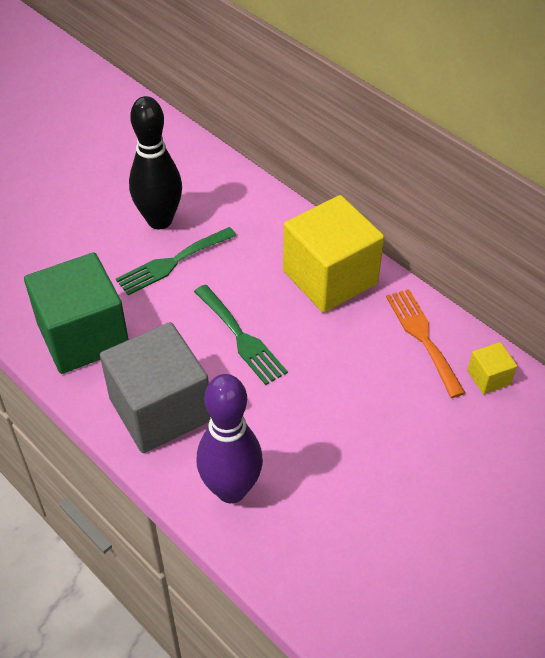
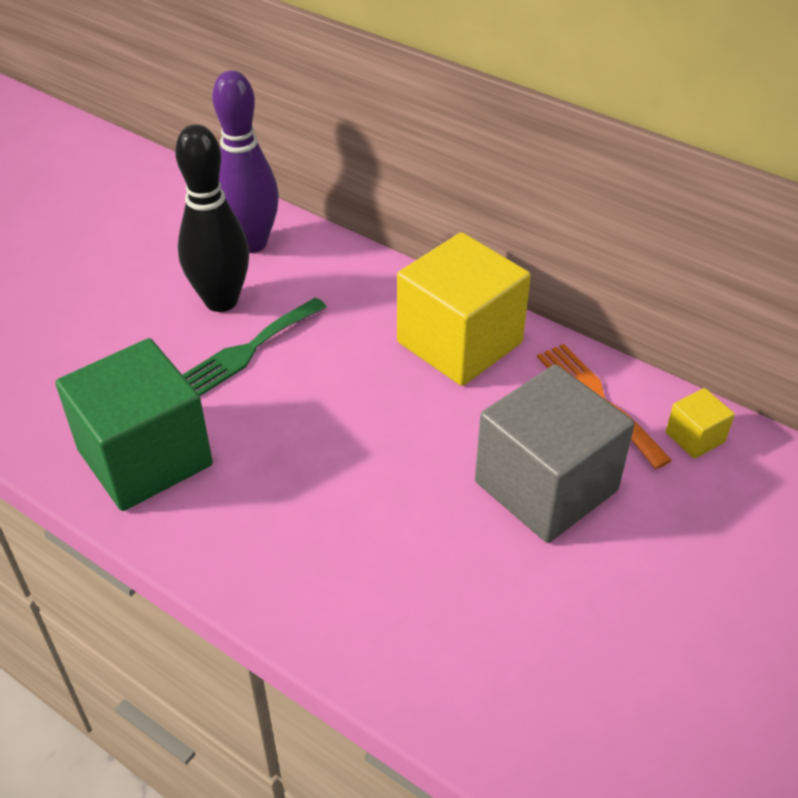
camera: 10 degrees left, 5 degrees down
grey cube [100,322,211,453] -> grey cube moved to [475,364,635,543]
green fork [194,285,288,385] -> none
purple bowling pin [197,374,263,503] -> purple bowling pin moved to [212,70,279,253]

